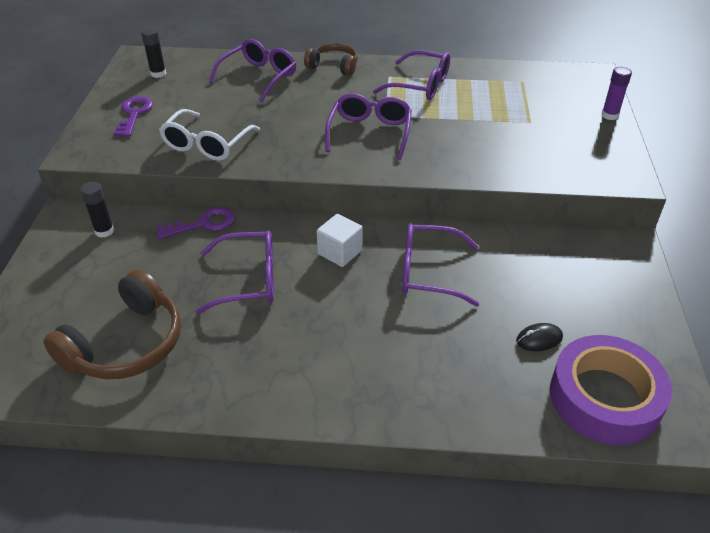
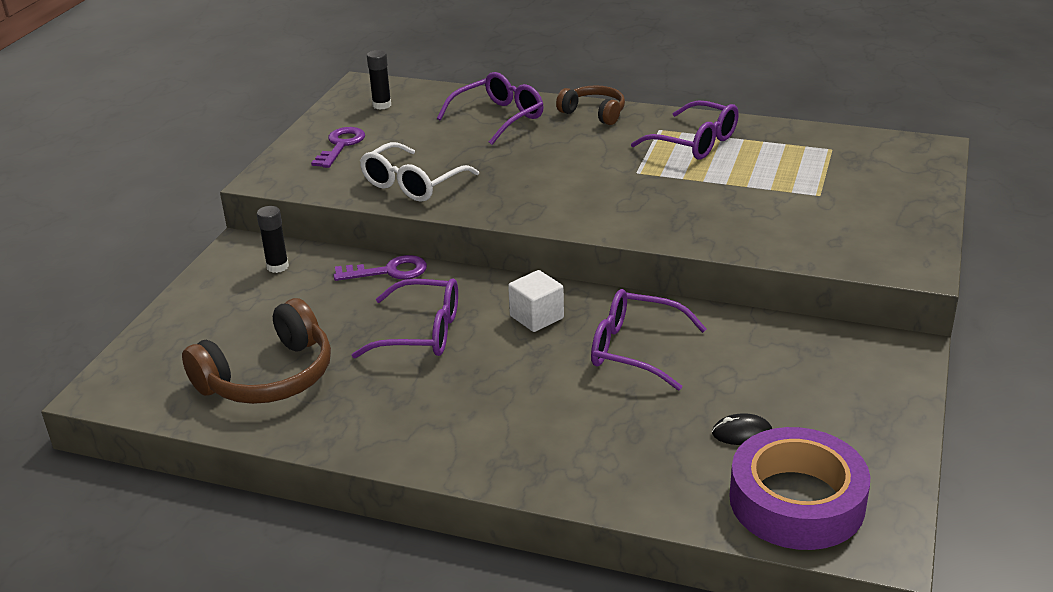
camera: 15 degrees right, 10 degrees down
purple glasses [325,93,412,160] -> none
purple glue stick [601,67,632,120] -> none

